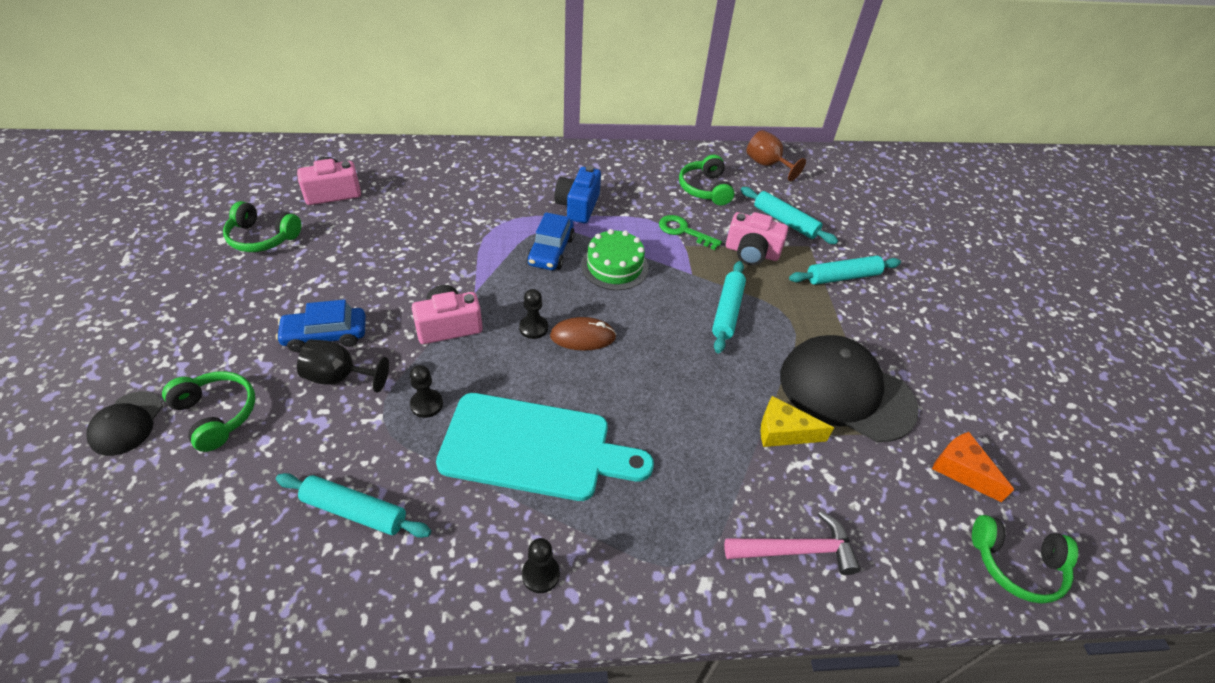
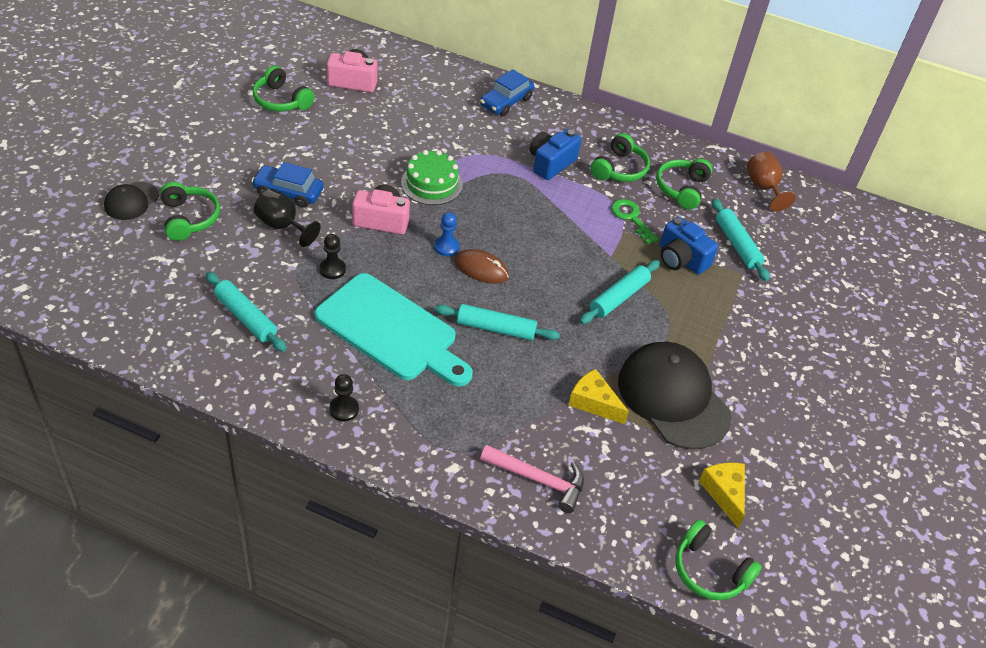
camera: 25 degrees right, 0 degrees up
black pawn [519,289,548,339] -> blue pawn [434,212,459,256]
blue car [527,212,575,270] -> blue car moved to [480,69,534,116]
green cake [581,229,648,290] -> green cake moved to [401,150,463,205]
pink camera [726,212,788,265] -> blue camera [660,217,718,275]
turquoise rolling pin [789,256,901,285] -> turquoise rolling pin moved to [435,304,560,341]
orange cheese [932,432,1014,502] -> yellow cheese [699,463,745,528]
none -> green headphones [590,133,650,182]

